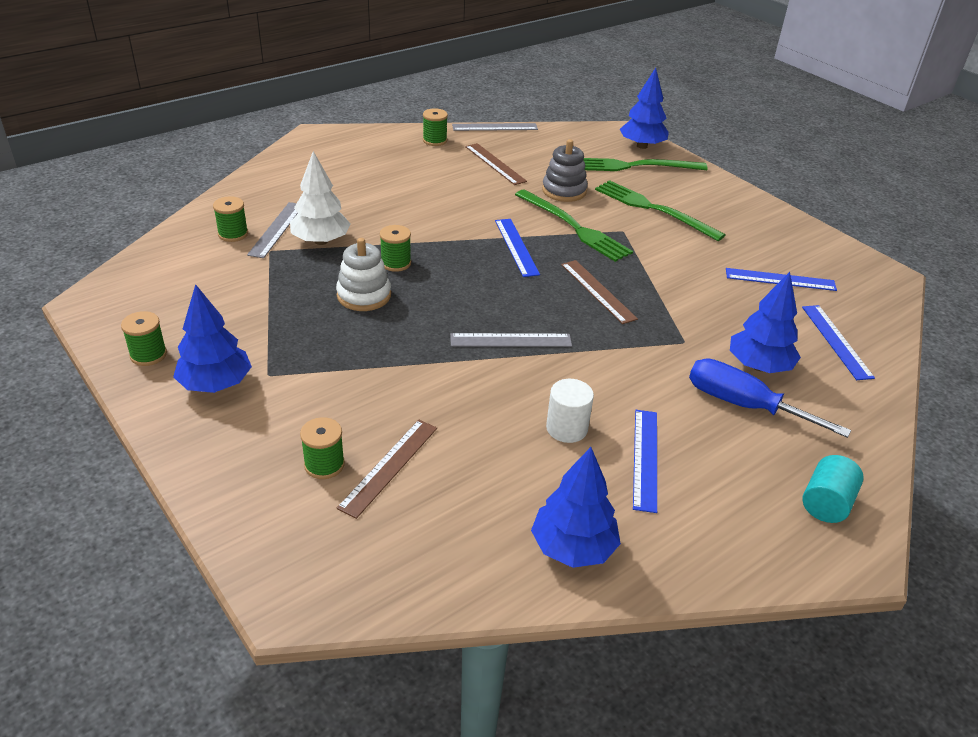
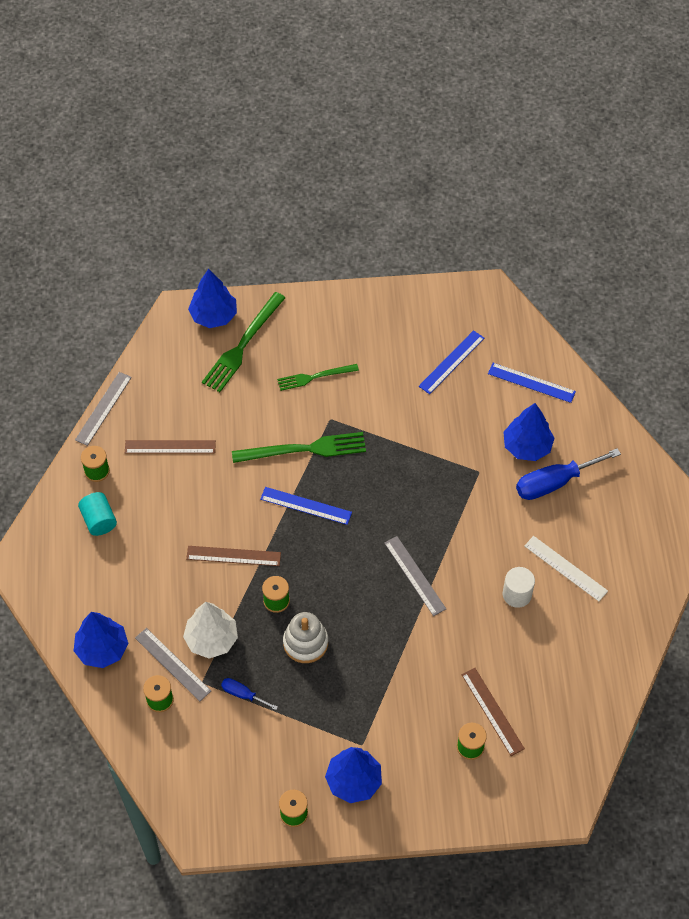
camera: 55 degrees left, 20 degrees up
grey ruler [450,333,572,347] -> grey ruler turned 60 degrees counterclockwise [384,536,446,616]
blue tree [531,447,621,568] -> blue tree moved to [74,612,128,668]
grey stacking toy [542,139,588,202] -> none
brown ruler [561,260,638,324] -> brown ruler moved to [186,546,281,566]
green fork [595,180,726,241] -> green fork [277,364,359,391], size x0.63
blue ruler [633,410,657,513] -> white ruler [524,536,608,601]
turquoise cylinder [802,455,864,523] -> turquoise cylinder moved to [78,492,117,536]
none -> blue screwdriver [221,678,278,710]

